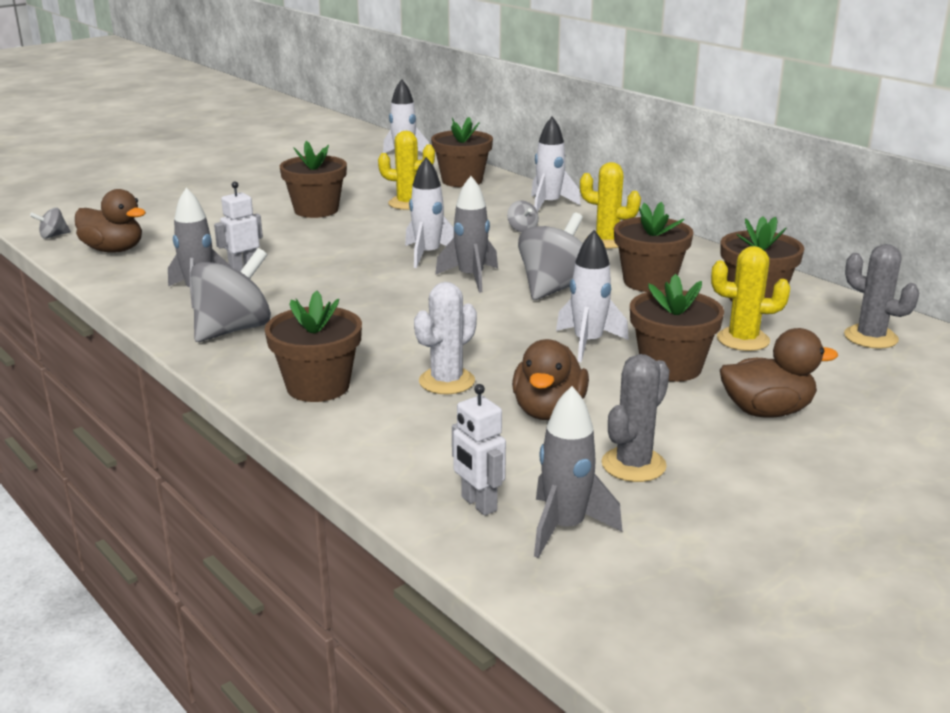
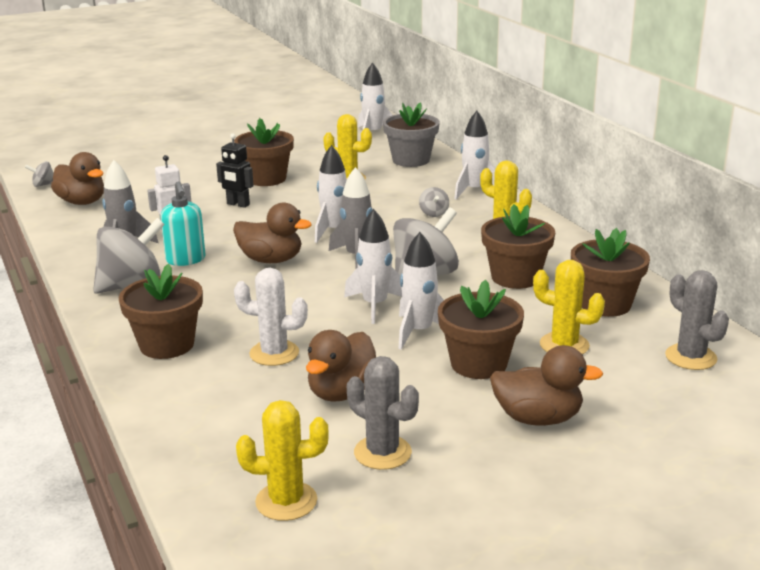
camera: 15 degrees right, 0 degrees up
white cactus [414,282,477,394] -> white cactus turned 45 degrees clockwise [234,268,308,366]
brown flower pot [431,117,493,187] -> grey flower pot [383,103,440,167]
white robot [452,384,506,516] -> none
grey rocket [534,386,622,558] -> yellow cactus [236,400,329,521]
grey cactus [601,354,670,482] -> grey cactus turned 75 degrees clockwise [347,356,419,470]
none -> turquoise soap dispenser [161,182,206,266]
none -> black robot [216,134,254,208]
none -> brown duck [233,202,312,263]
none -> white rocket [344,209,402,324]

